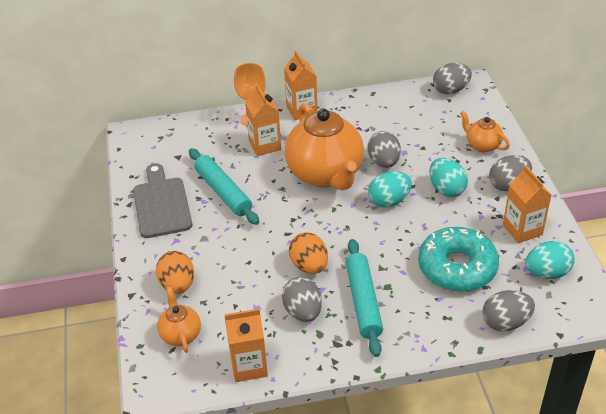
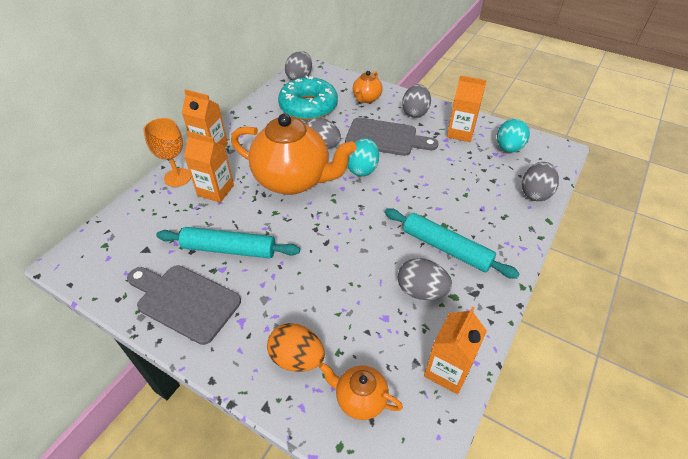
camera: 50 degrees left, 5 degrees up
orange egg [289,232,328,274] -> none
turquoise donut [418,227,499,292] -> turquoise donut moved to [278,76,338,120]
turquoise egg [429,158,468,197] -> grey cutting board [345,117,439,156]
orange teapot [460,110,510,152] -> orange teapot turned 60 degrees counterclockwise [353,71,383,103]

